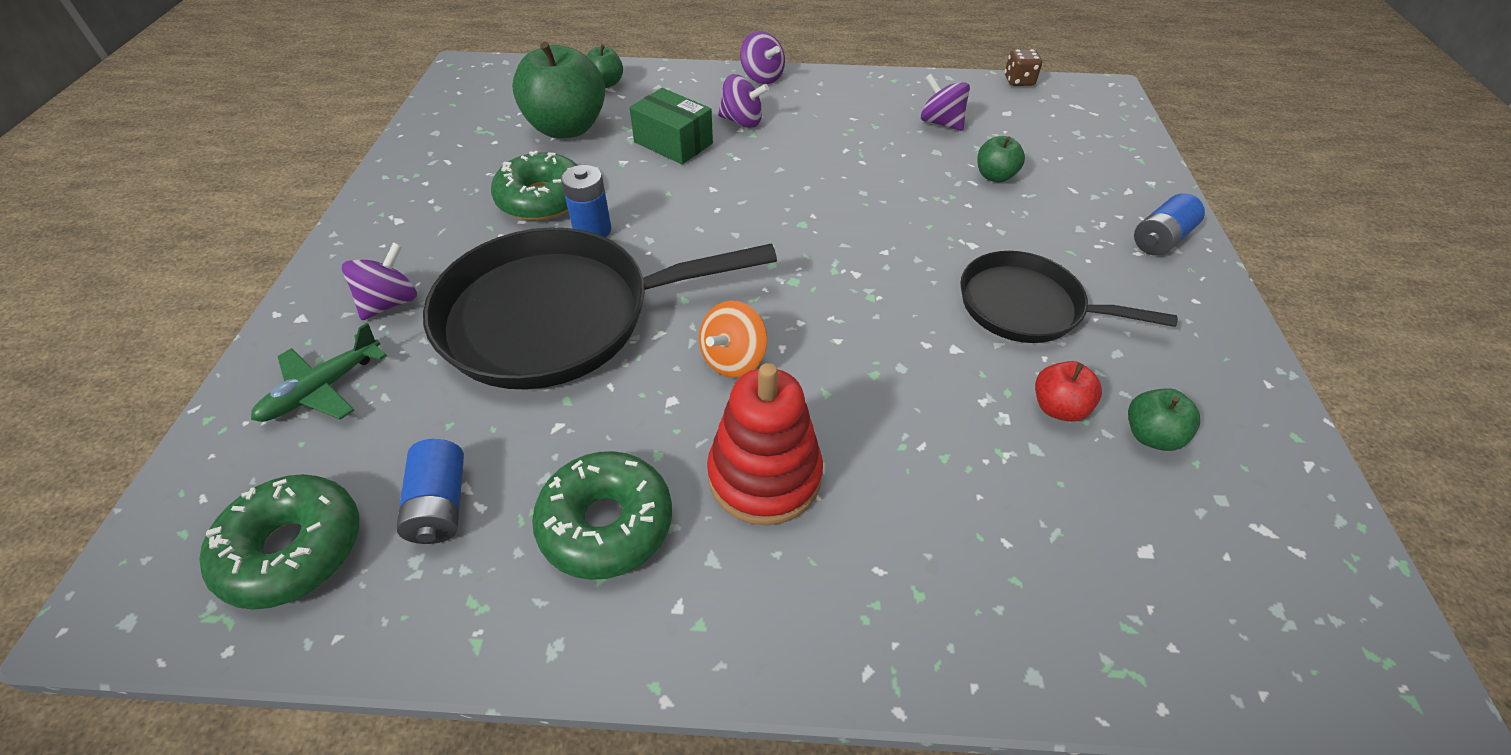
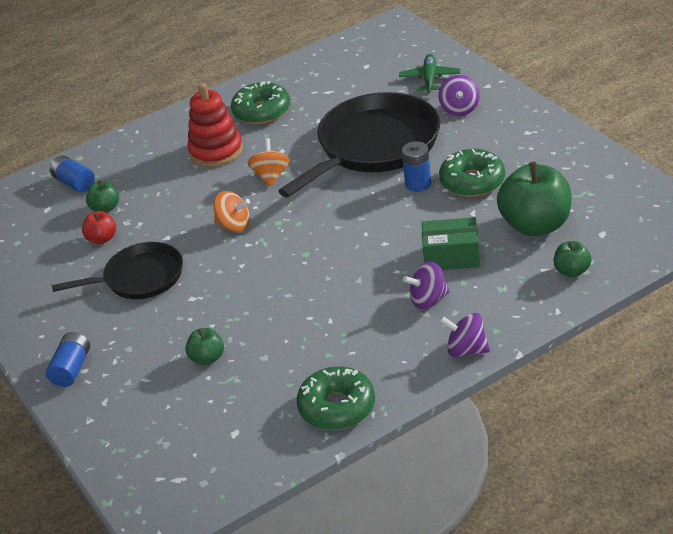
camera: 150 degrees right, 10 degrees down
green donut [199,474,359,610] -> green donut moved to [297,366,375,430]
blue battery [396,439,464,544] -> blue battery moved to [50,155,95,192]
purple spinning top [921,74,970,131] -> none
brown dice [1005,49,1042,86] -> none
green apple [1128,388,1200,451] -> green apple moved to [86,180,119,213]
none -> orange spinning top [214,191,250,232]

